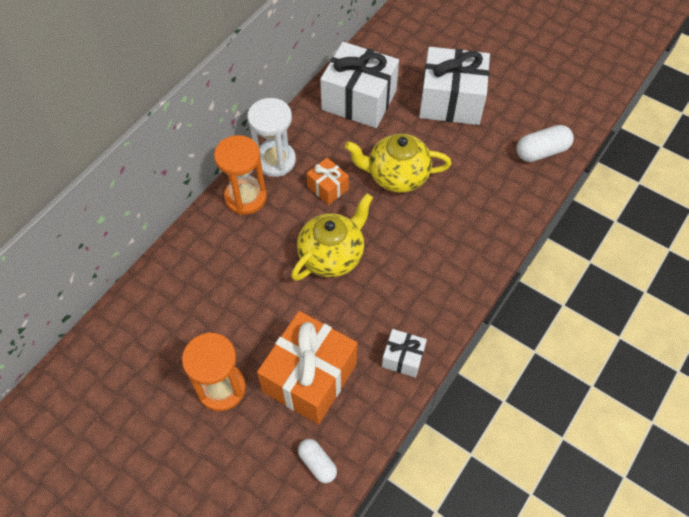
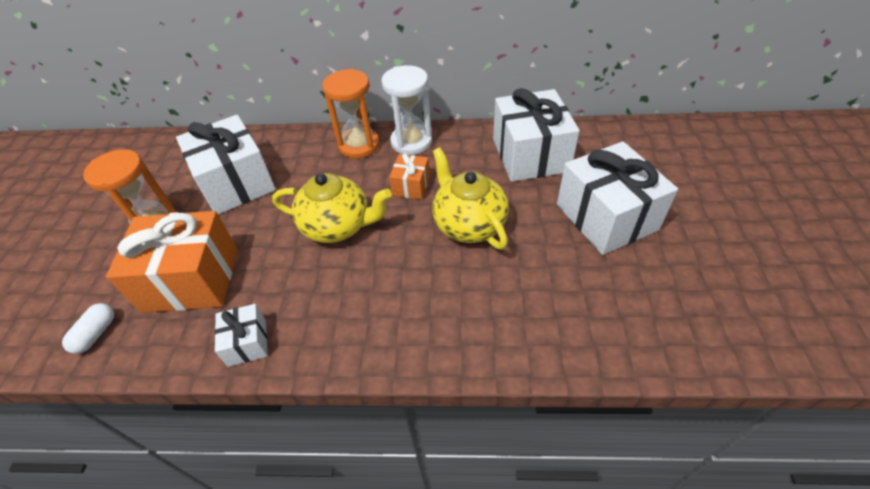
camera: 60 degrees right, 10 degrees down
white capsule [516,125,574,162] -> none
none -> white gift [176,115,276,214]

